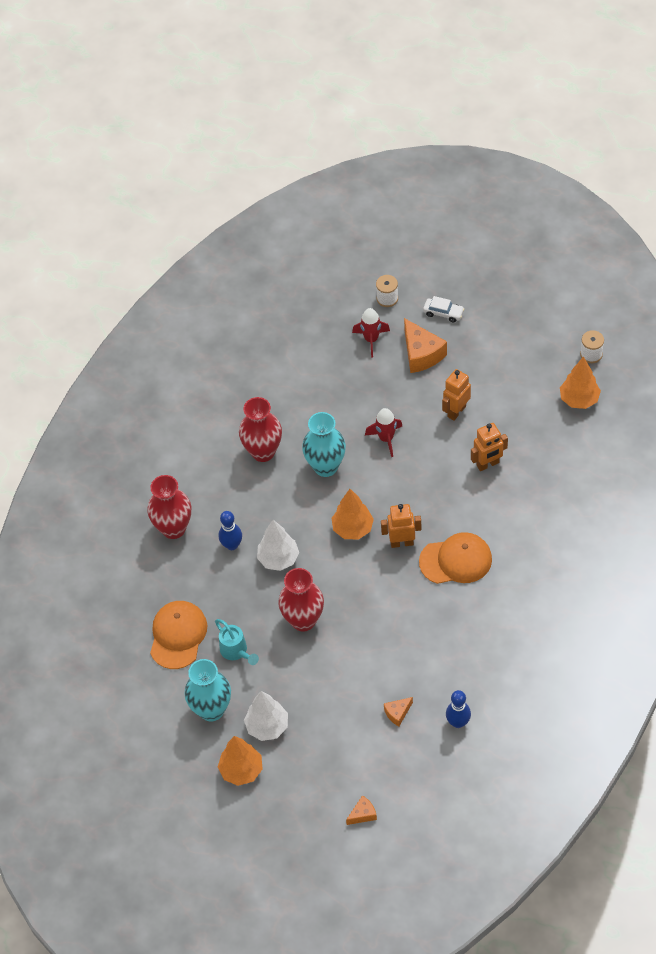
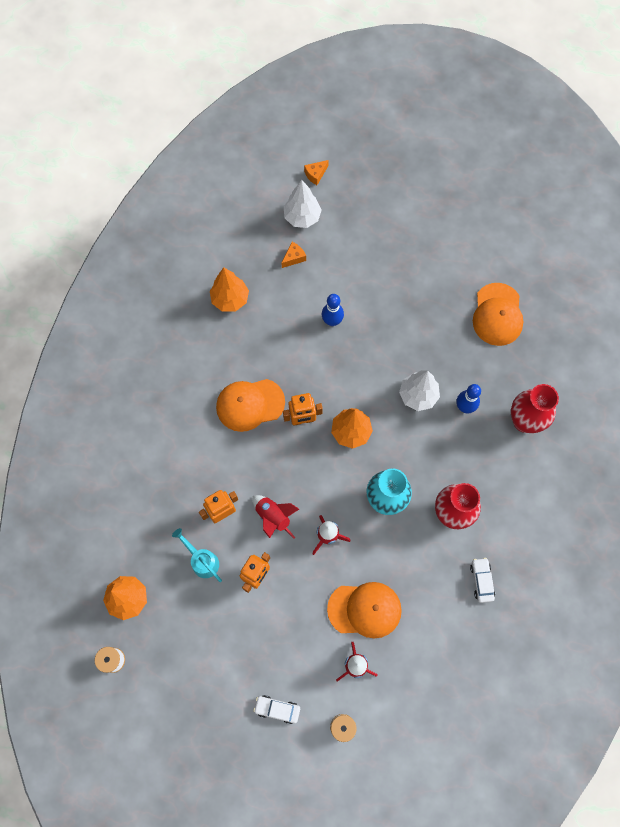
camera: 170 degrees right, 15 degrees up
turquoise vase [184,659,231,721] -> none
turquoise watering can [215,619,259,665] -> turquoise watering can moved to [172,528,222,582]
orange tree [218,736,263,786] -> orange tree moved to [210,267,249,312]
white tree [244,691,288,741] -> white tree moved to [284,180,322,228]
red vase [278,568,324,632] -> none
orange cheese [404,318,447,373] -> none
blue bowling pin [446,690,471,728] -> blue bowling pin moved to [322,294,344,326]
none -> red rocket [253,495,299,538]
none -> orange cap [327,582,402,638]
none -> white car [470,558,495,603]

